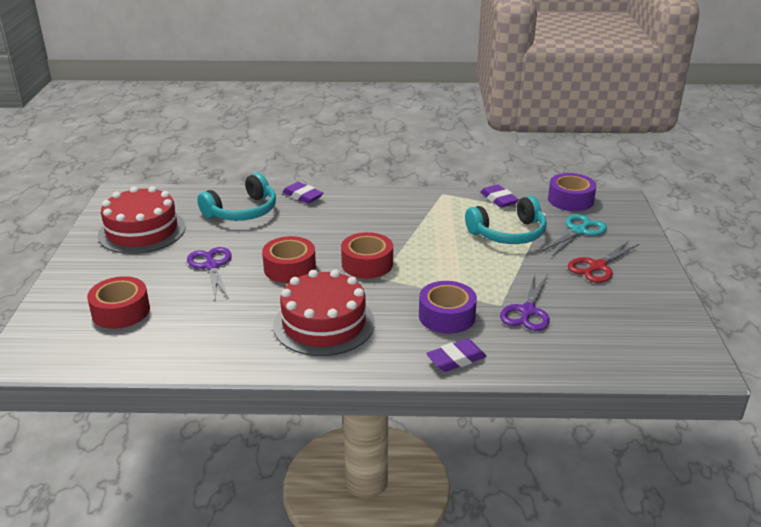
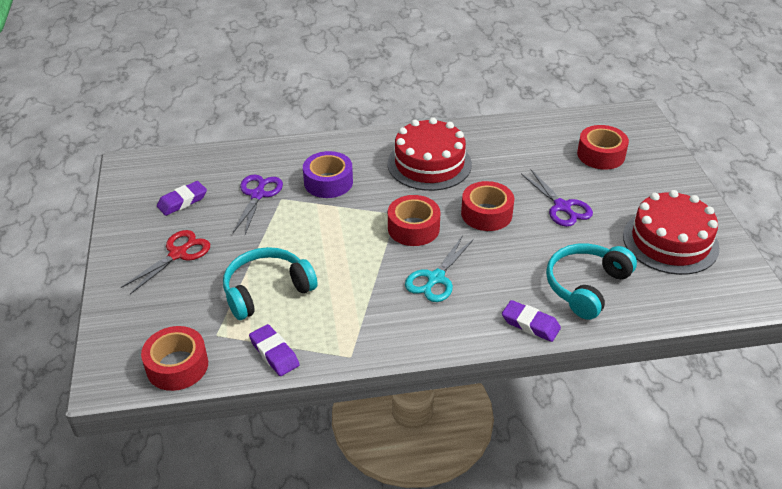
camera: 170 degrees right, 10 degrees up
purple eraser [426,339,487,372] -> purple eraser moved to [157,181,207,216]
turquoise scissors [542,214,607,256] -> turquoise scissors moved to [405,237,474,302]
purple tape [548,173,596,211] -> red tape [141,326,208,391]

